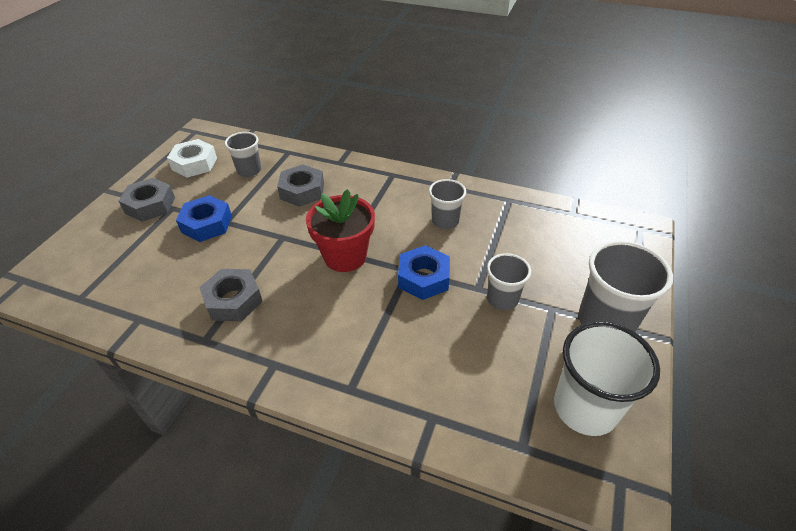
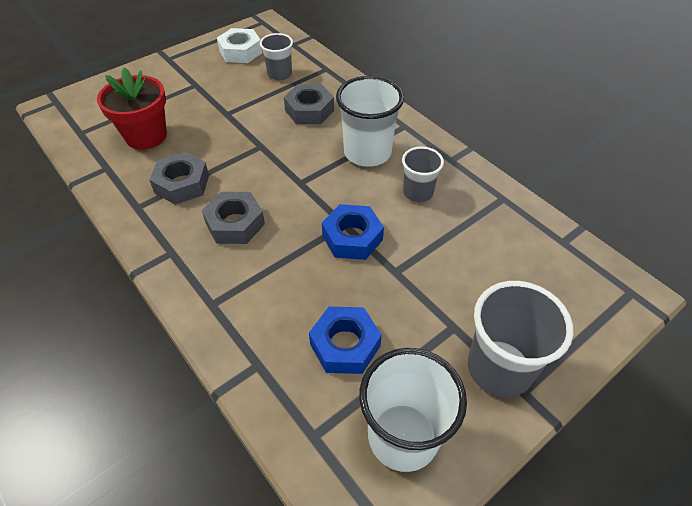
camera: 30 degrees right, 5 degrees up
grey nut [119,178,175,222] -> grey nut moved to [202,192,265,244]
blue nut [176,195,232,242] -> blue nut moved to [309,307,382,374]
red flower pot [306,189,375,272] -> red flower pot moved to [97,68,167,150]
grey cup [487,253,531,310] -> none
none -> white cup [336,76,404,167]

